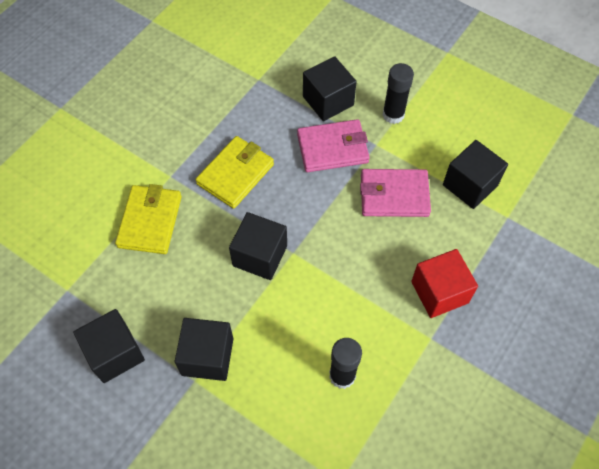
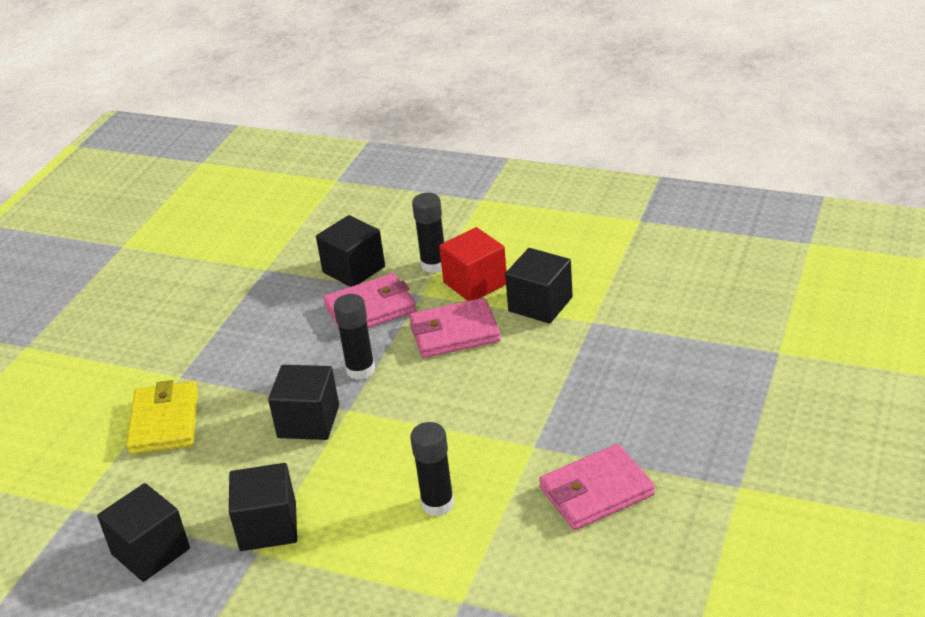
camera: 10 degrees left, 25 degrees down
yellow wallet [195,136,274,209] -> none
red cube [411,249,478,318] -> red cube moved to [439,227,507,301]
none -> black glue stick [334,294,375,380]
none -> pink wallet [539,444,655,530]

